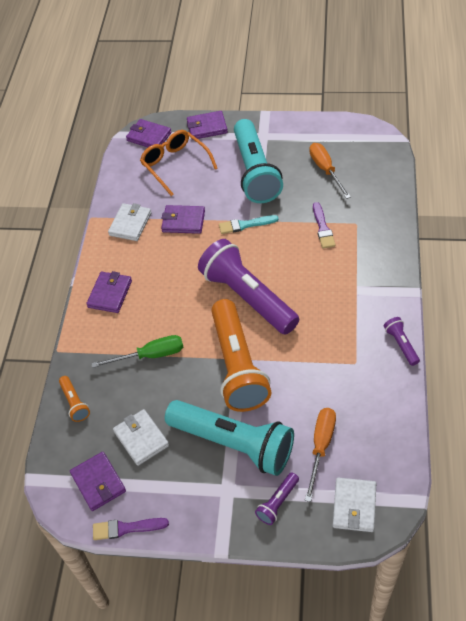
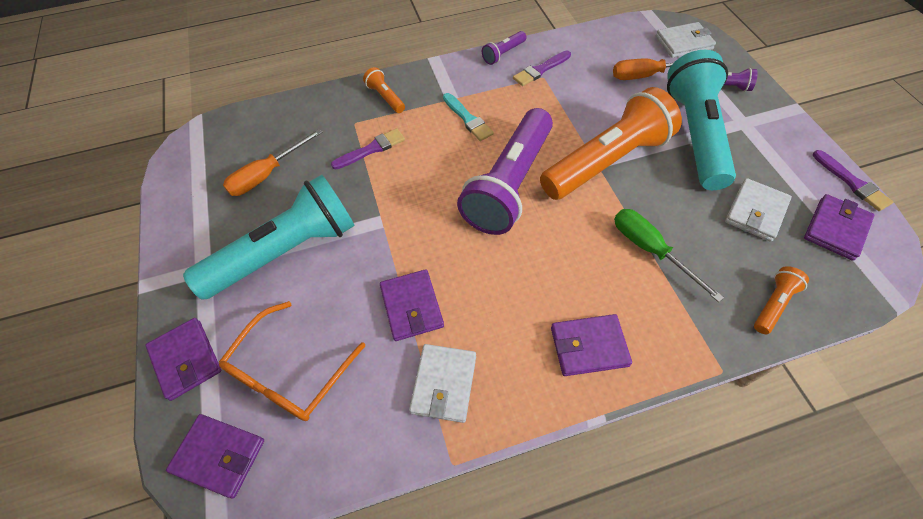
camera: 115 degrees left, 5 degrees up
white wallet [108,203,151,241] -> white wallet turned 75 degrees counterclockwise [409,344,476,423]
purple wallet [126,119,172,147] -> purple wallet turned 75 degrees counterclockwise [166,414,264,499]
turquoise brush [219,215,279,234] -> turquoise brush moved to [443,93,494,141]
none -> orange flashlight [363,67,405,113]
none -> purple brush [513,50,571,86]

